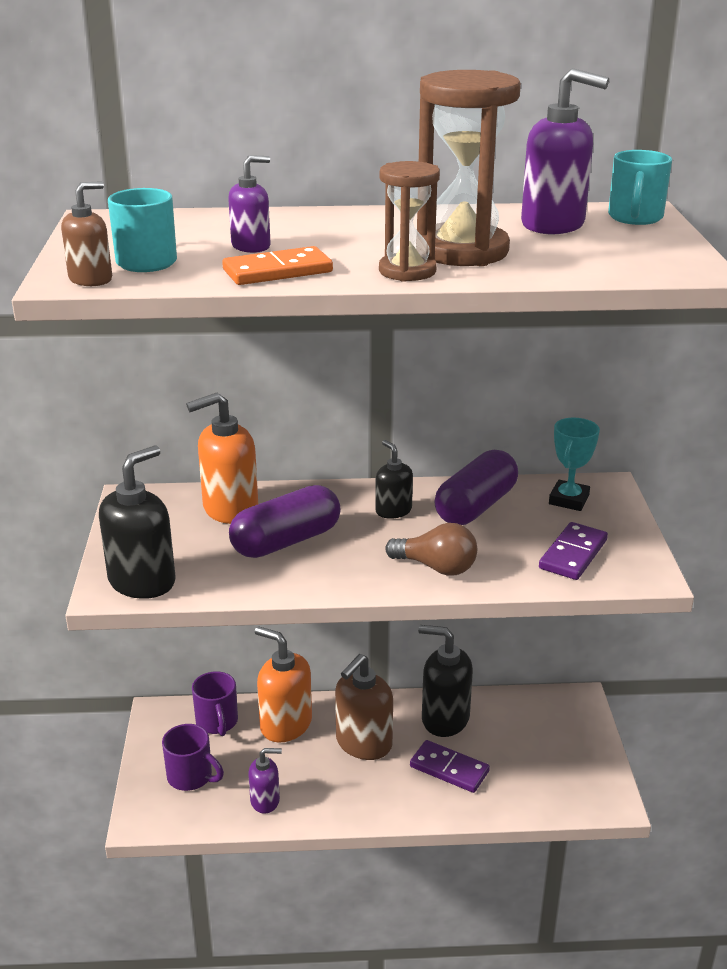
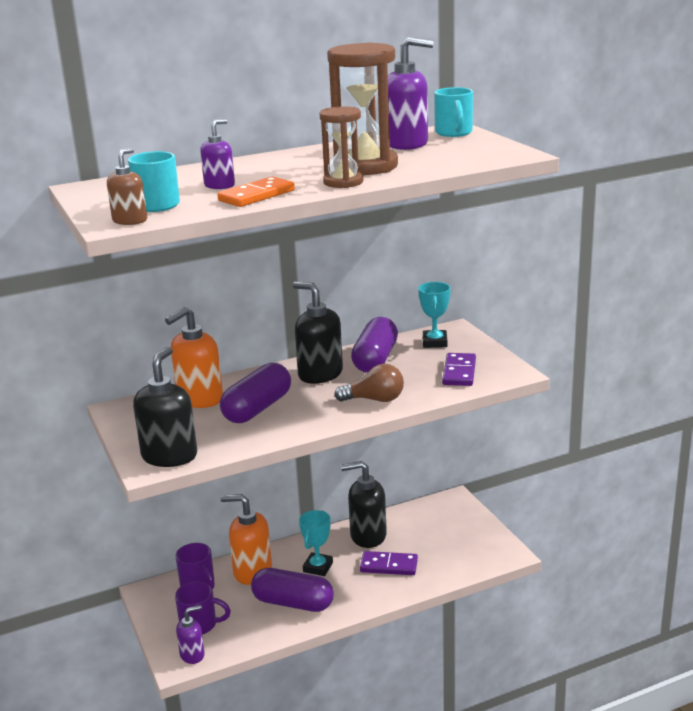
camera: 20 degrees left, 5 degrees down
purple soap dispenser [248,748,282,813] -> purple soap dispenser moved to [176,605,205,664]
brown soap dispenser [335,654,393,760] -> turquoise trophy [299,510,333,576]
black soap dispenser [375,440,413,519] -> black soap dispenser [293,282,343,384], size x1.75
none -> purple capsule [251,568,334,612]

